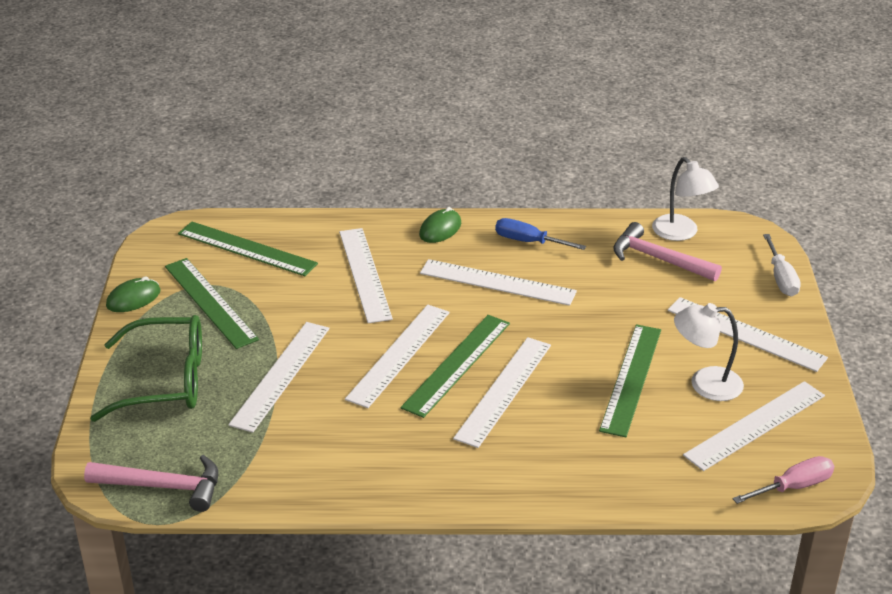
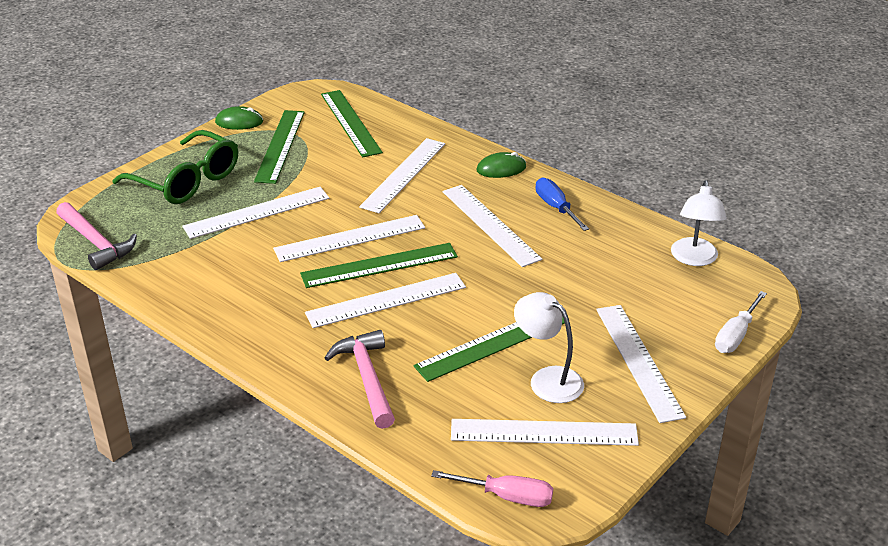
camera: 40 degrees right, 0 degrees up
pink hammer [613,222,722,281] -> pink hammer moved to [325,330,395,429]

